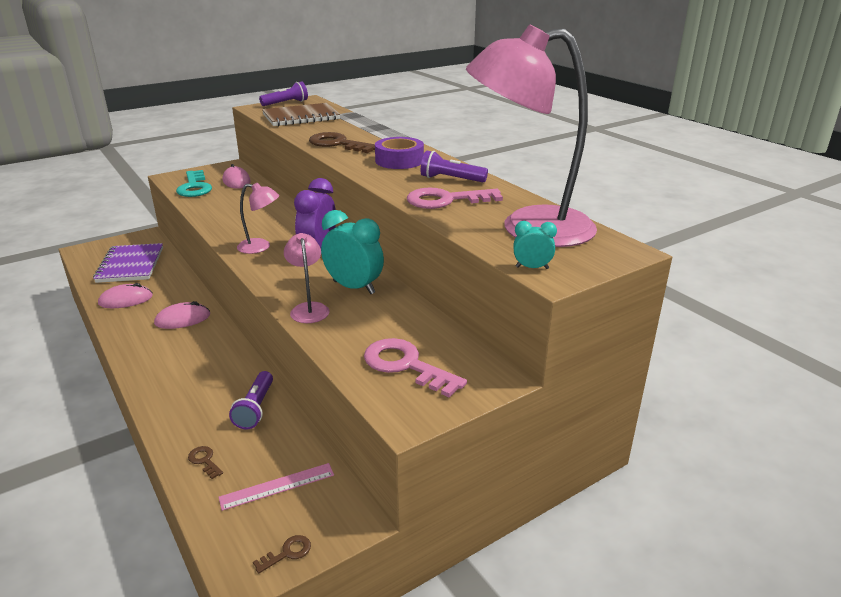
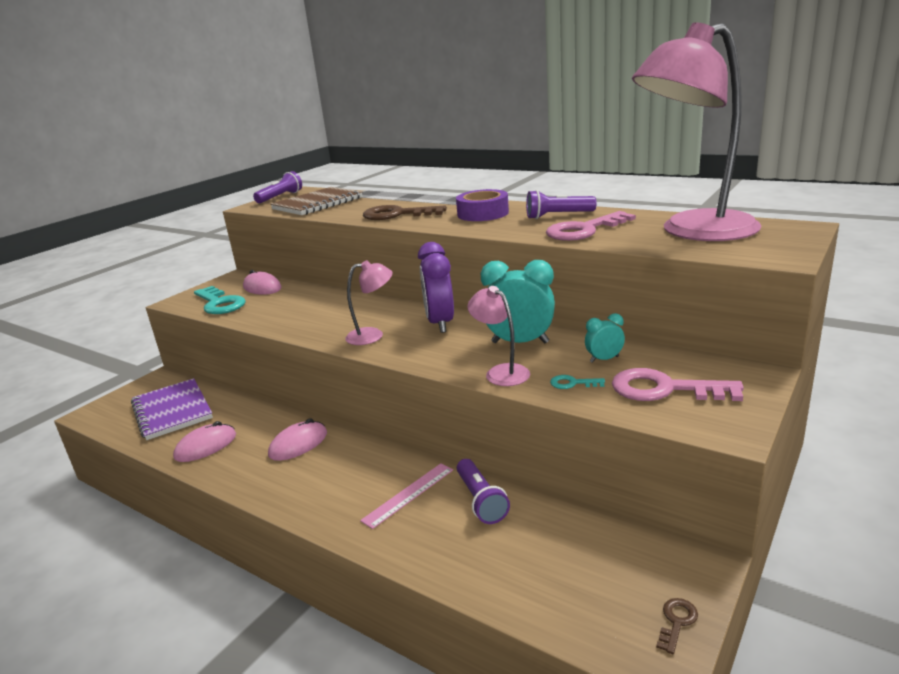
camera: 20 degrees left, 5 degrees down
brown key [188,446,223,479] -> none
pink ruler [219,463,334,511] -> pink ruler moved to [360,463,453,529]
turquoise clock [514,221,557,269] -> turquoise clock moved to [585,313,625,363]
none -> turquoise key [550,375,605,389]

